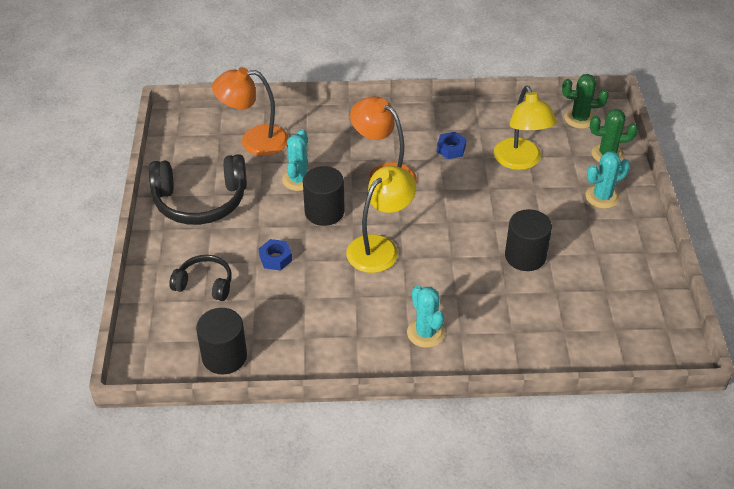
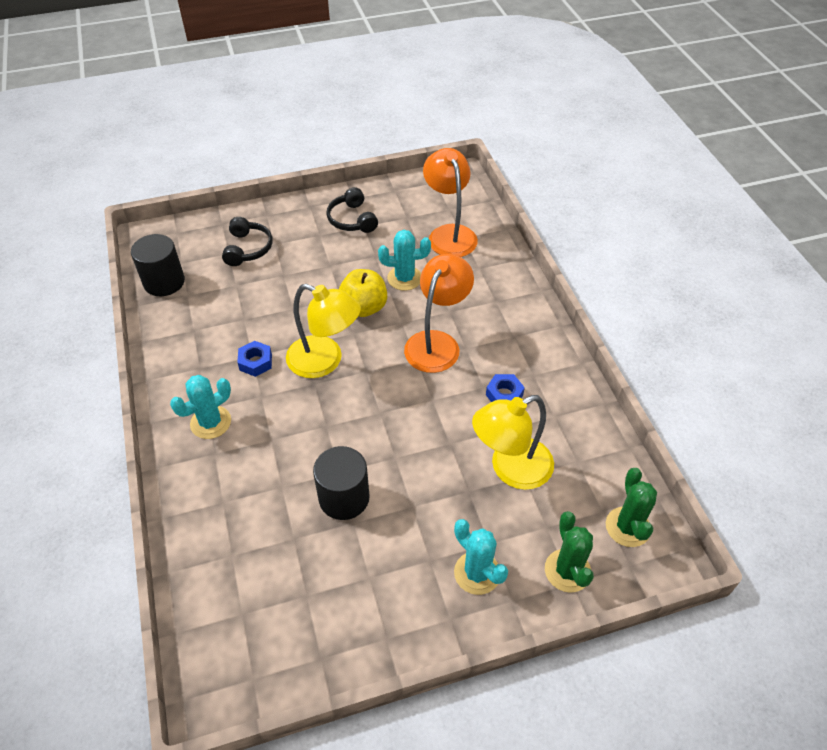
camera: 75 degrees right, 5 degrees up
black headphones [149,154,247,225] -> black headphones [326,187,378,233], size x0.56
blue nut [259,239,292,270] -> blue nut moved to [237,341,272,377]
black cylinder [303,166,344,226] -> yellow apple [339,269,387,317]

